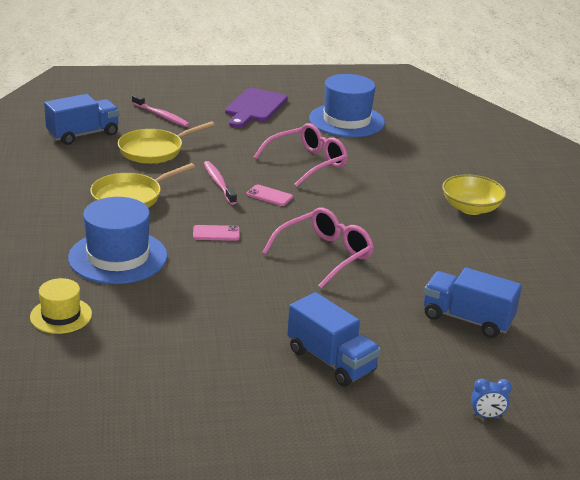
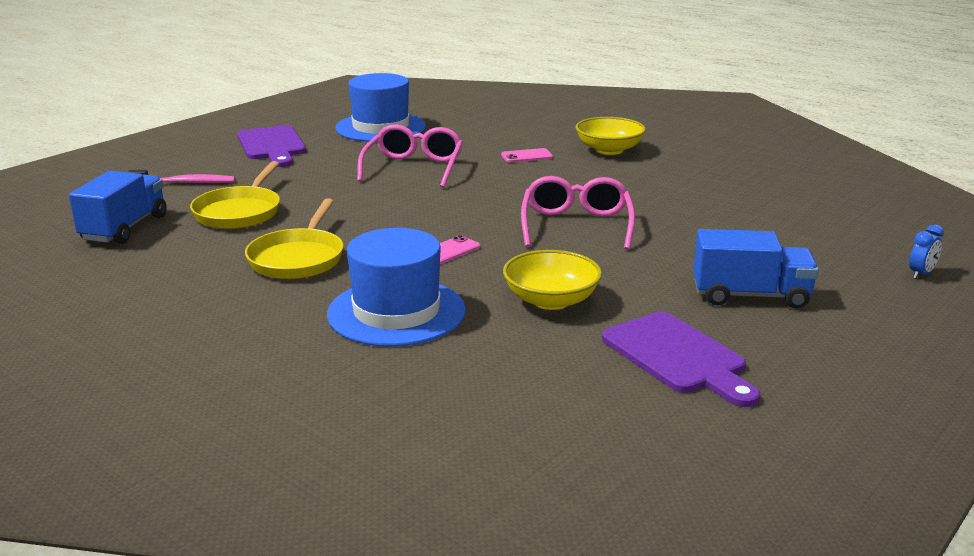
camera: 40 degrees left, 5 degrees down
yellow hat [30,278,92,334] -> none
pink toothbrush [204,161,237,205] -> none
pink phone [246,184,293,206] -> pink phone moved to [501,148,553,162]
blue truck [424,267,522,338] -> none
none -> yellow bowl [503,250,602,310]
none -> purple cutting board [602,312,761,407]

